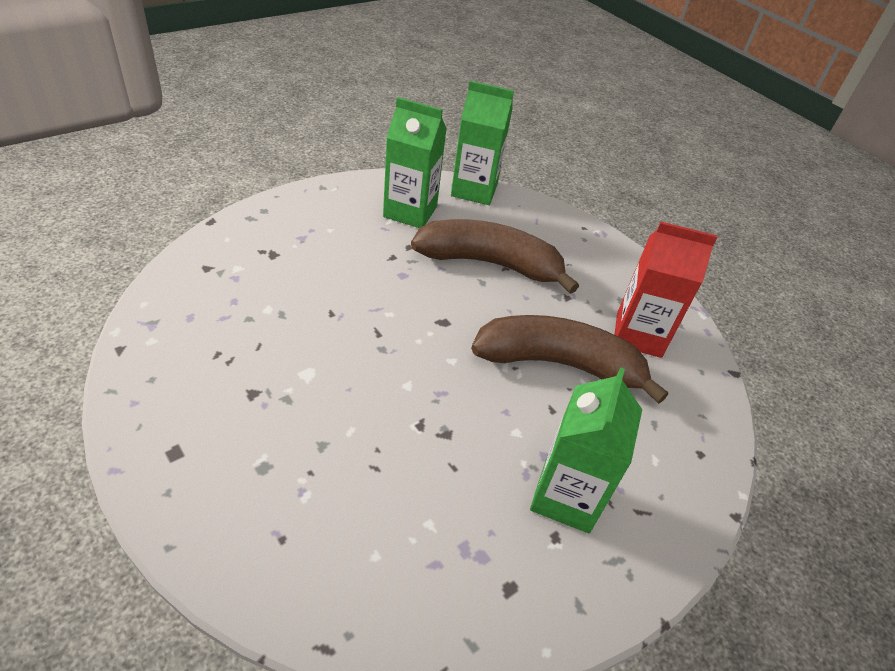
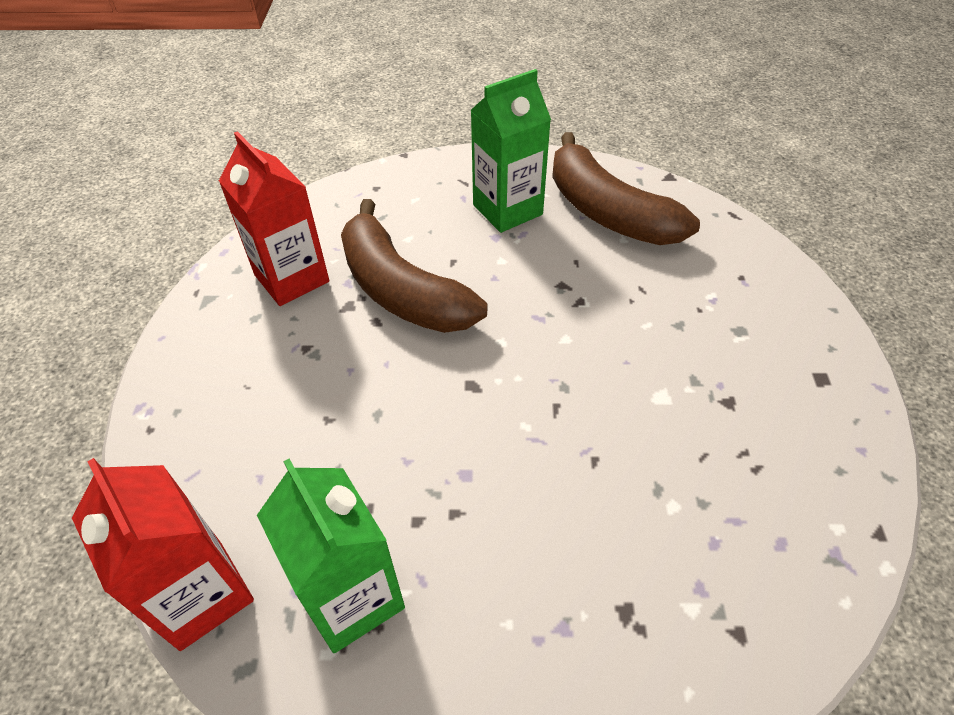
camera: 135 degrees left, 5 degrees up
brown banana [411,219,579,294] -> brown banana moved to [552,132,700,245]
green carton [451,81,514,205] -> red carton [72,458,254,651]

